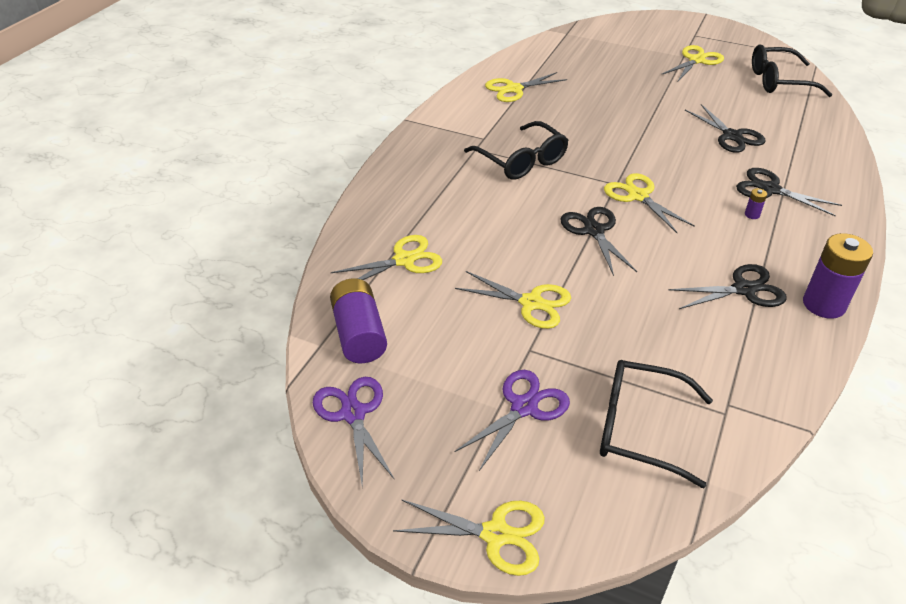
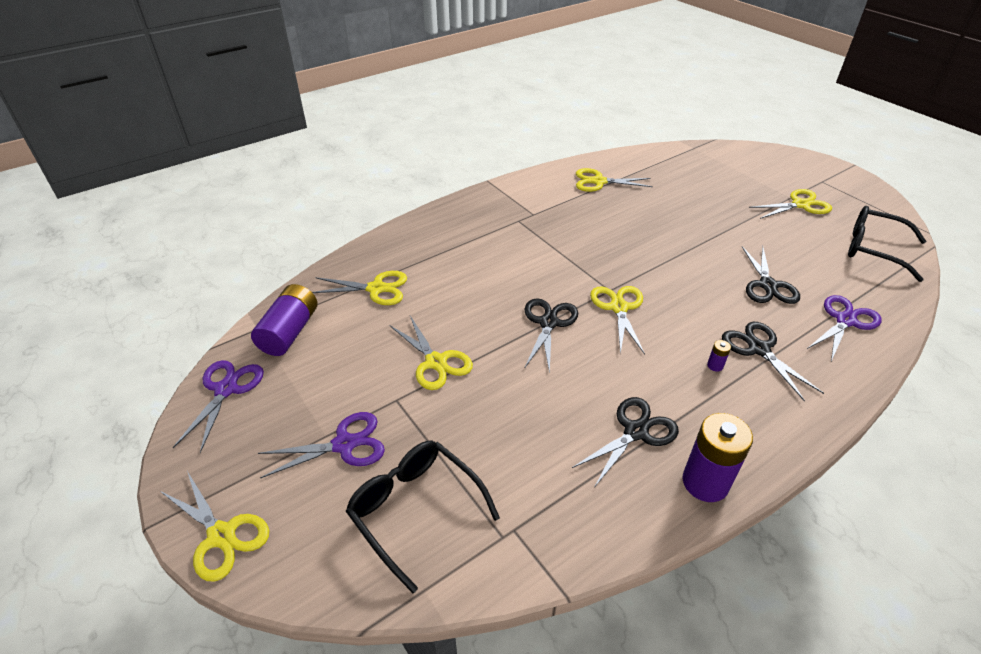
camera: 30 degrees right, 0 degrees up
black glasses [464,121,569,180] -> none
black scissors [668,264,787,309] -> black scissors turned 60 degrees counterclockwise [572,397,679,488]
none -> purple scissors [807,295,882,361]

